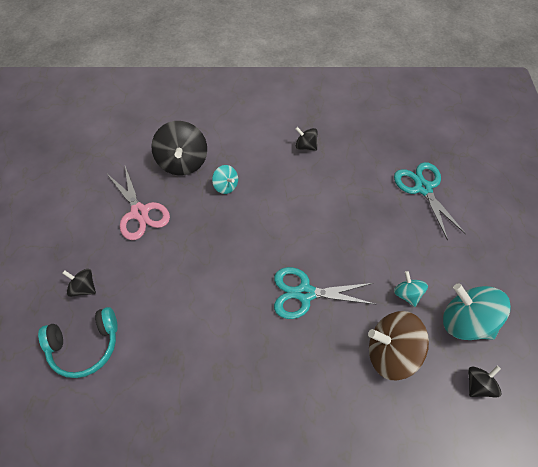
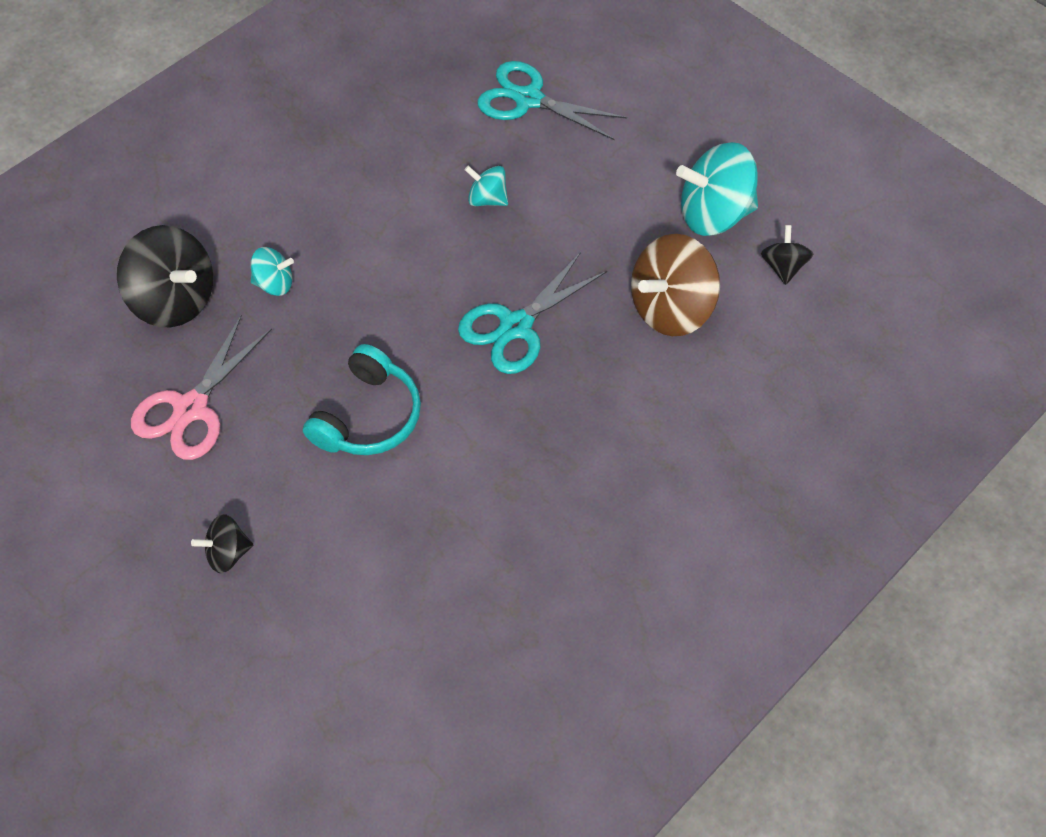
camera: 45 degrees left, 0 degrees up
turquoise headphones [38,307,118,378] -> turquoise headphones moved to [303,344,421,455]
pink scissors [107,166,170,240] -> pink scissors turned 105 degrees clockwise [131,315,272,460]
black spinning top [295,127,318,151] -> none
turquoise spinning top [394,271,428,307] -> turquoise spinning top moved to [465,166,508,206]

